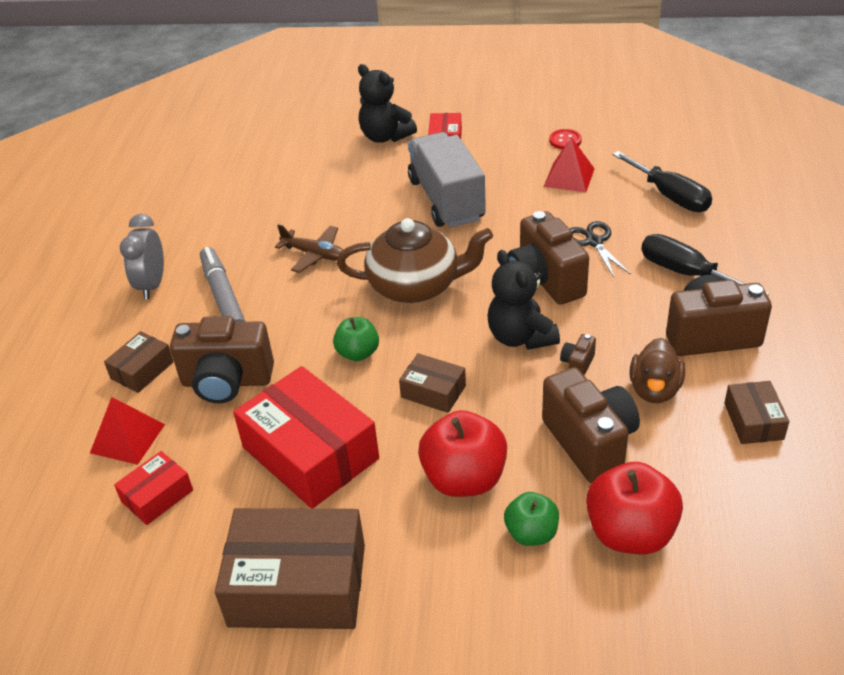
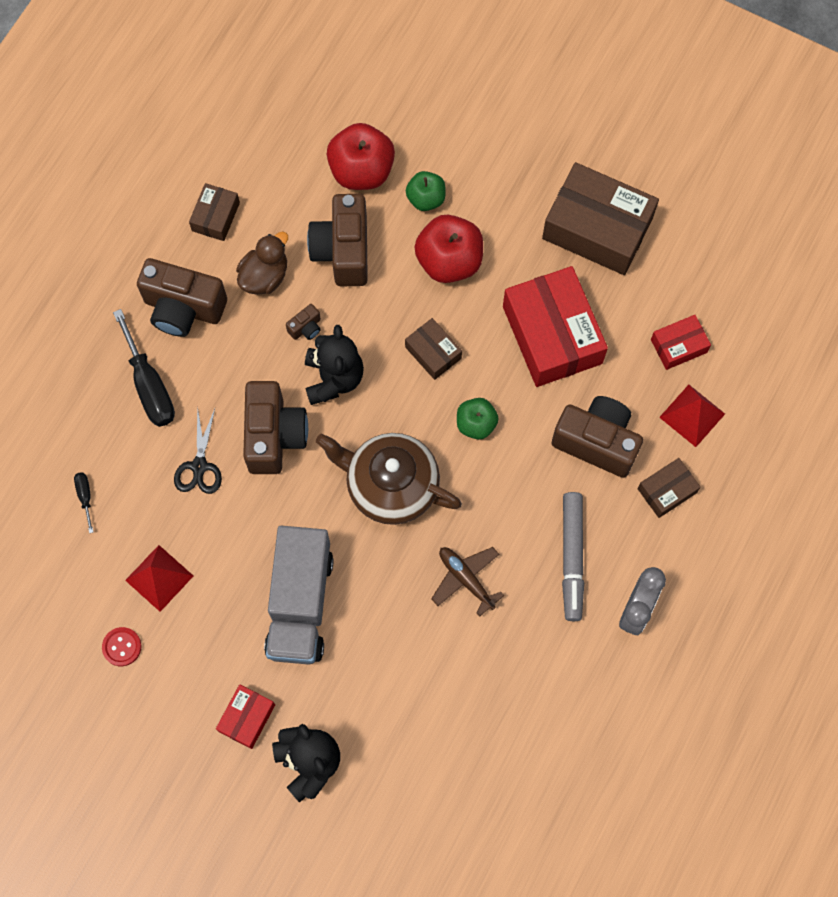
camera: 160 degrees left, 30 degrees up
black screwdriver [613,151,712,212] -> black screwdriver [74,472,93,533], size x0.47

